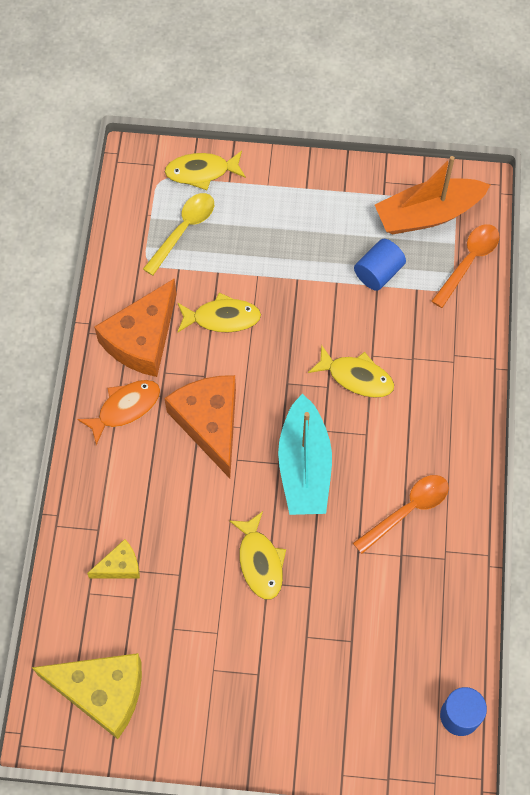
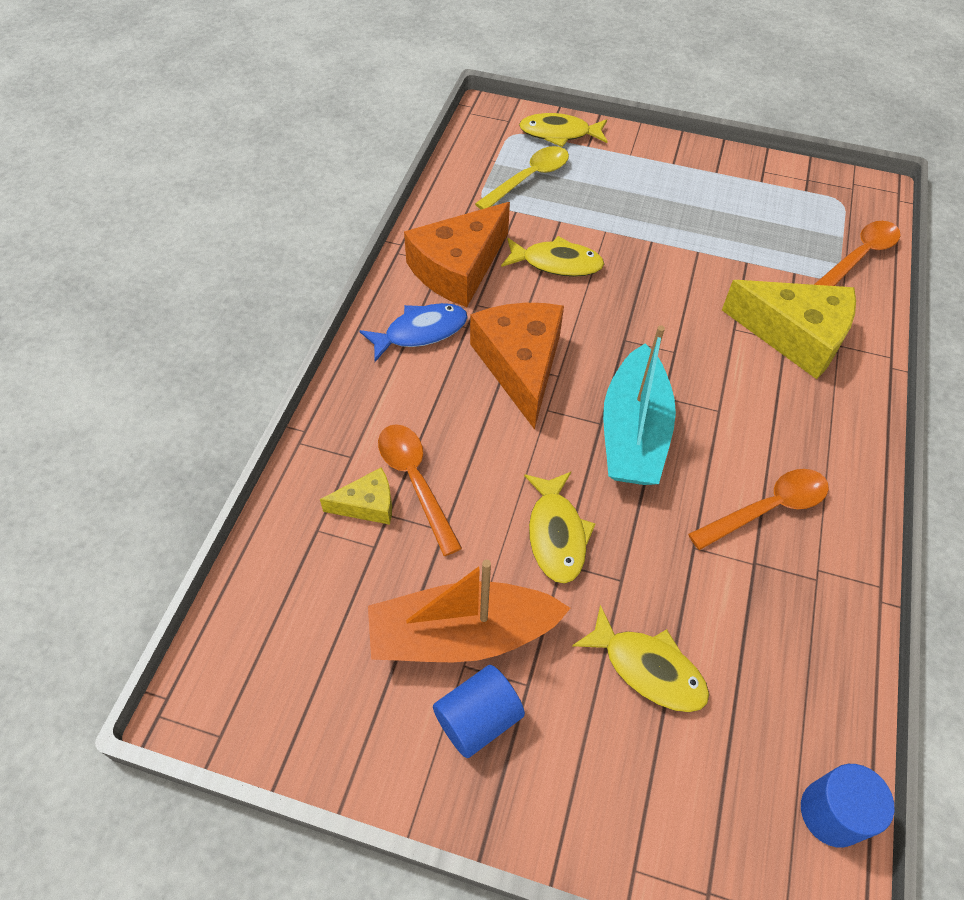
camera: 10 degrees right, 10 degrees down
yellow cheese [32,653,142,739] -> yellow cheese moved to [722,280,856,379]
orange fish [77,380,160,445] -> blue fish [360,303,468,362]
yellow fish [308,345,394,398] -> yellow fish moved to [572,605,709,712]
blue cylinder [354,239,406,291] -> blue cylinder moved to [433,665,525,758]
orange boat [375,156,490,234] -> orange boat moved to [368,560,571,662]
none -> orange spoon [378,424,462,556]

